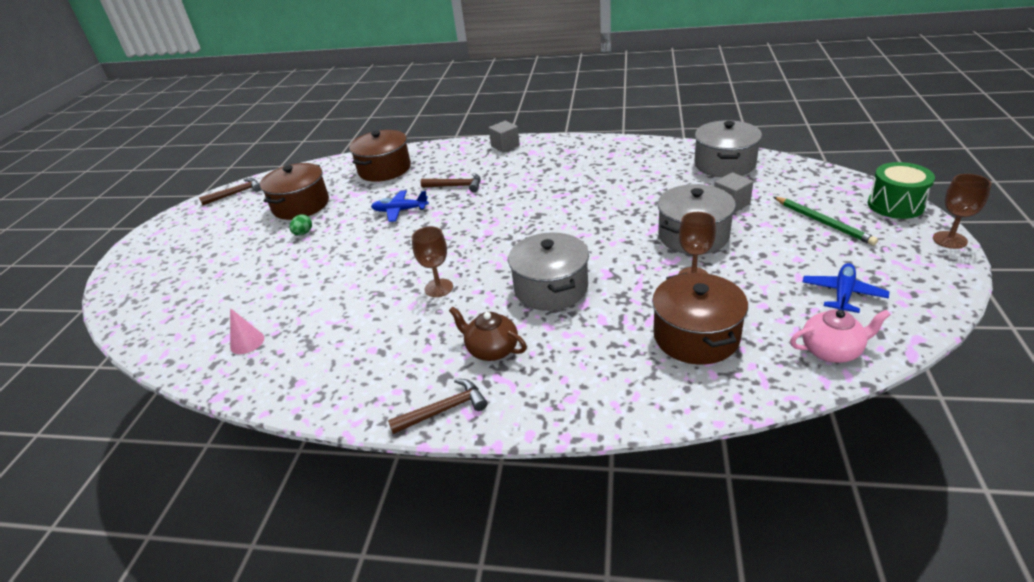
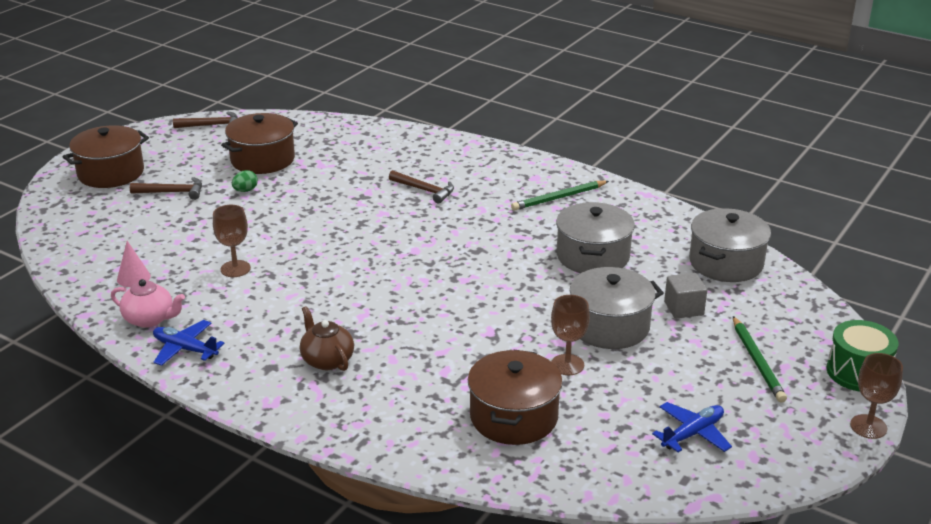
camera: 20 degrees right, 5 degrees down
brown pot [349,130,411,182] -> brown pot moved to [63,125,149,188]
blue plane [371,190,429,222] -> blue plane moved to [153,320,225,366]
brown hammer [388,379,487,434] -> brown hammer moved to [130,177,202,200]
brown goblet [412,226,453,297] -> brown goblet moved to [213,205,251,277]
grey cube [489,121,520,152] -> none
grey pot [508,232,589,311] -> grey pot moved to [556,202,635,273]
pink teapot [790,309,890,363] -> pink teapot moved to [111,279,185,328]
none -> green pencil [511,181,609,211]

